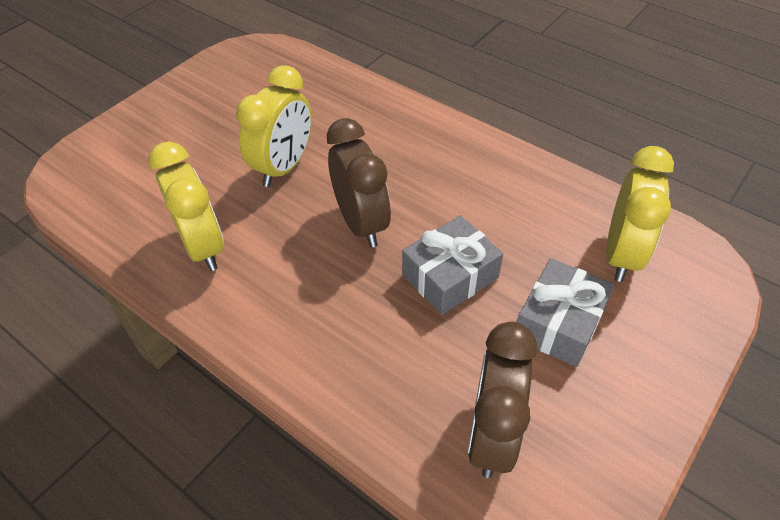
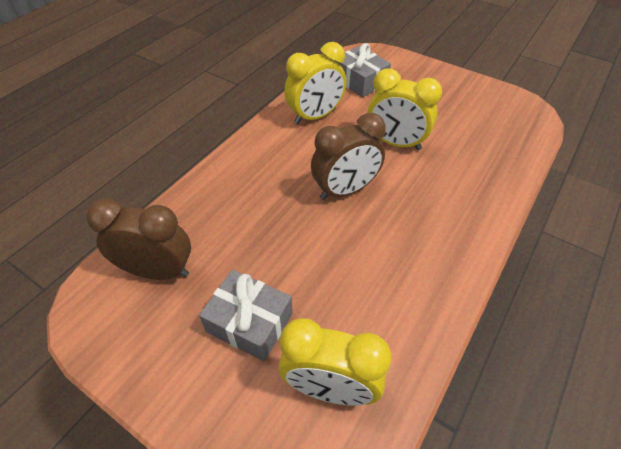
camera: 85 degrees right, 0 degrees up
grey gift [402,215,503,315] -> grey gift moved to [336,43,391,97]

